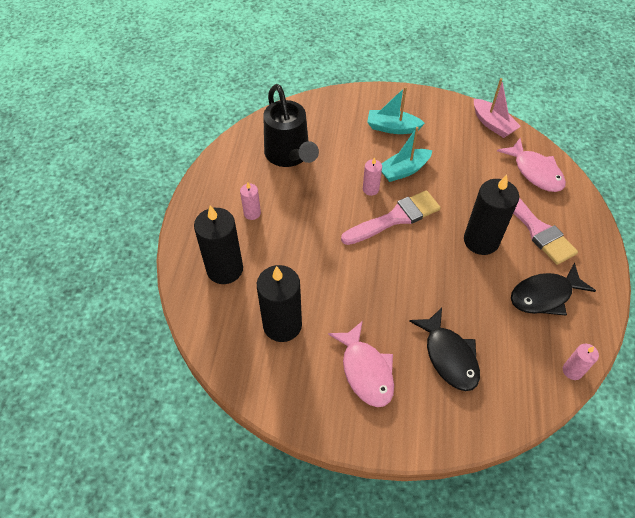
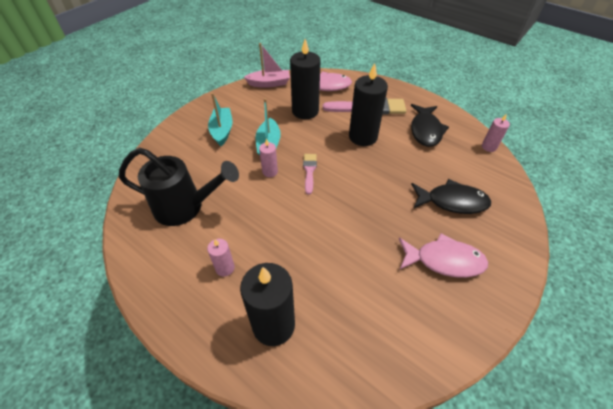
camera: 60 degrees left, 5 degrees down
black candle [257,265,302,342] -> black candle moved to [290,39,321,119]
pink brush [341,190,441,245] -> pink brush [303,154,317,195], size x0.55
turquoise boat [367,87,425,134] -> turquoise boat turned 135 degrees clockwise [208,93,232,146]

